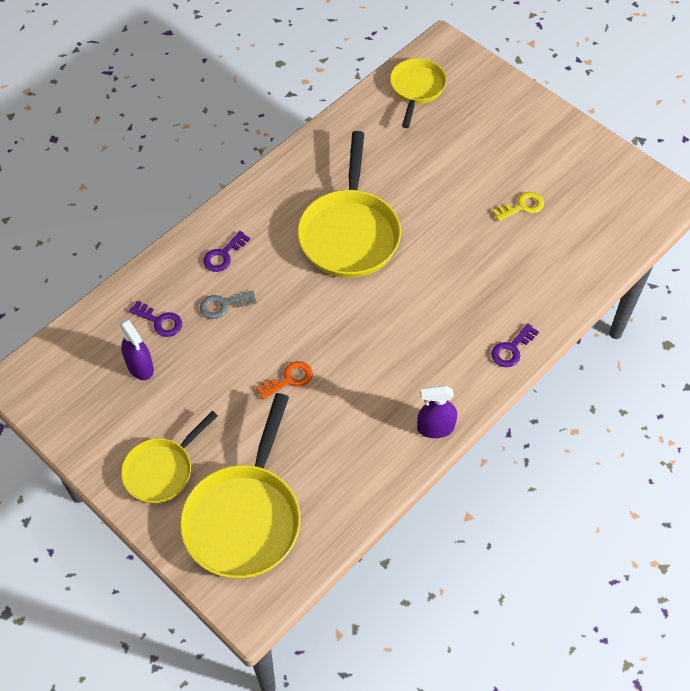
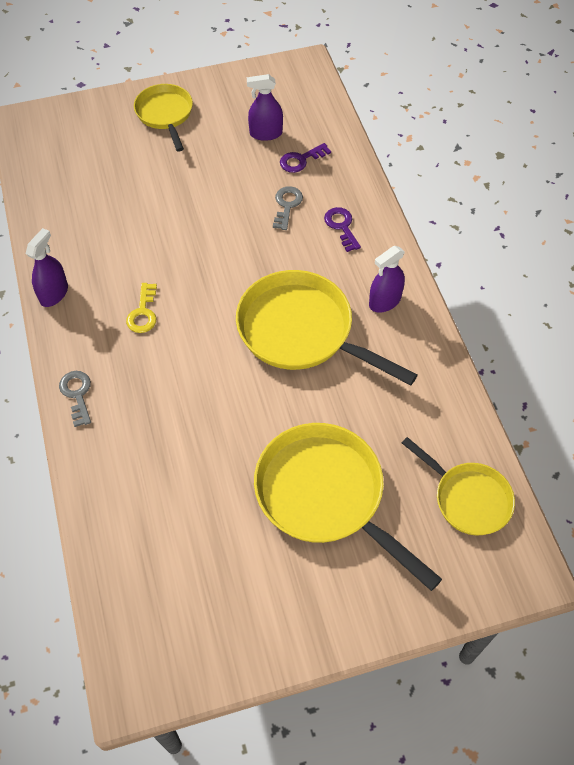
camera: 120 degrees right, 0 degrees up
yellow pan [180,393,300,579] -> yellow pan moved to [254,423,442,591]
orange key [256,361,313,400] -> none
purple key [491,323,539,367] -> grey key [59,371,91,427]
yellow key [492,192,544,221] -> yellow key moved to [126,283,157,333]
none -> purple spray bottle [369,246,405,313]

